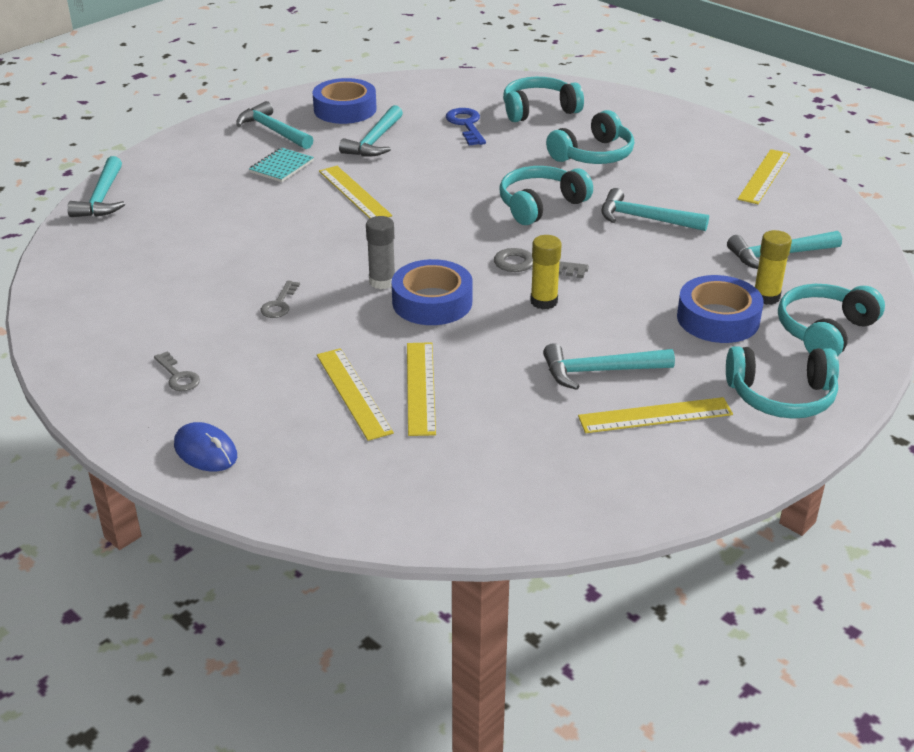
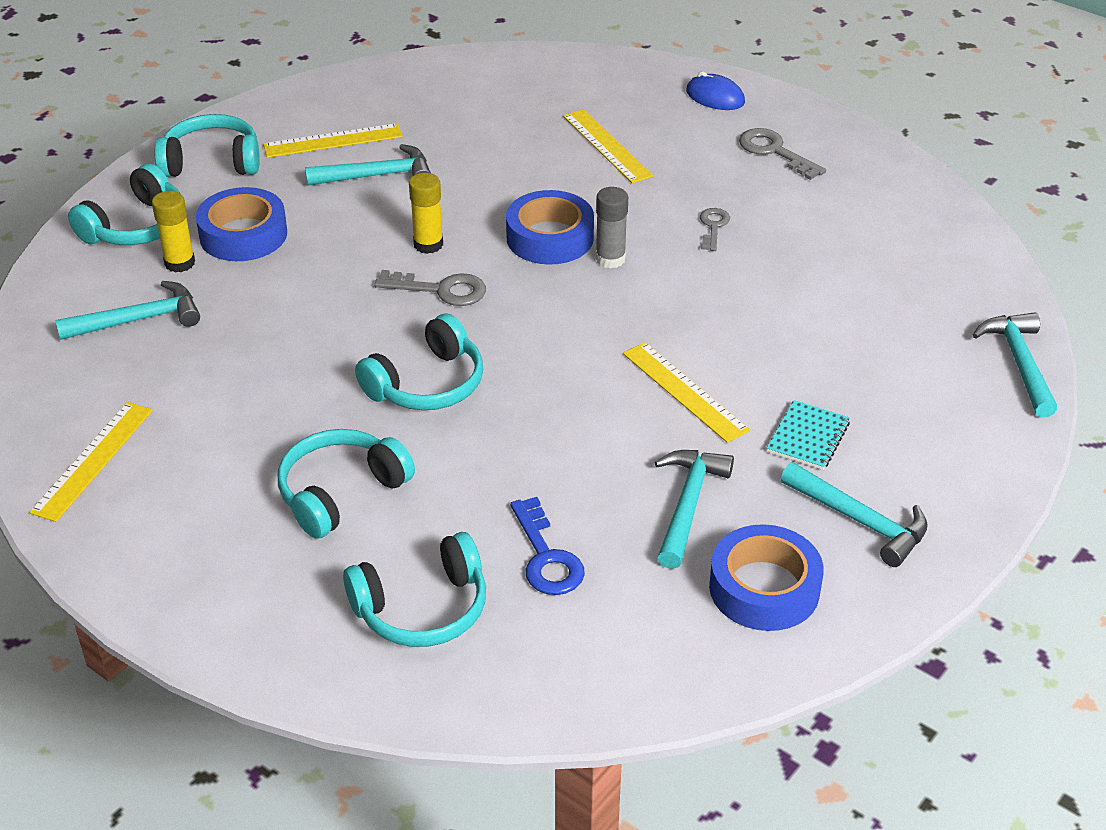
camera: 175 degrees right, 5 degrees up
grey key [154,351,200,391] -> grey key [739,128,826,180], size x1.53
yellow ruler [407,342,436,436] -> none
turquoise hammer [601,188,709,231] -> none

